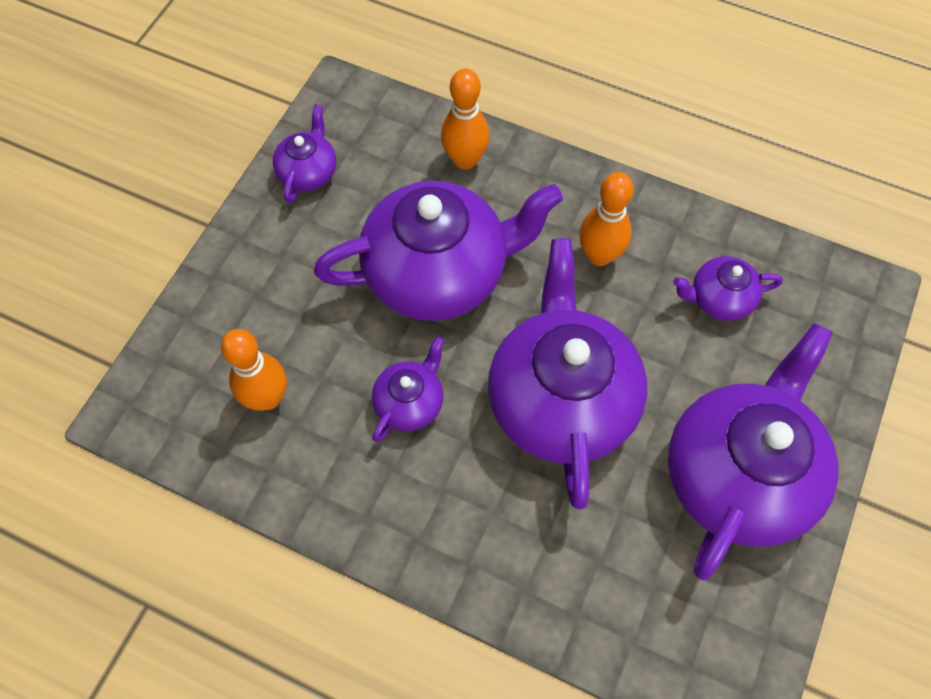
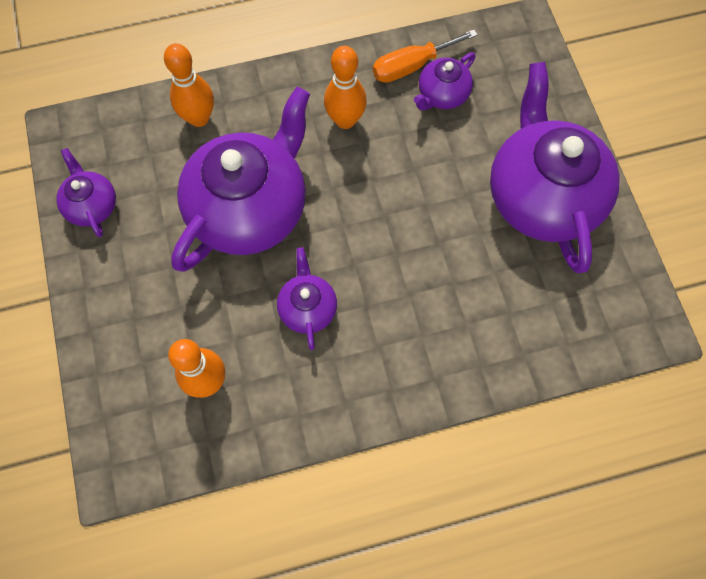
camera: 40 degrees left, 5 degrees up
purple teapot [488,238,647,509] -> none
none -> orange screwdriver [373,29,478,83]

